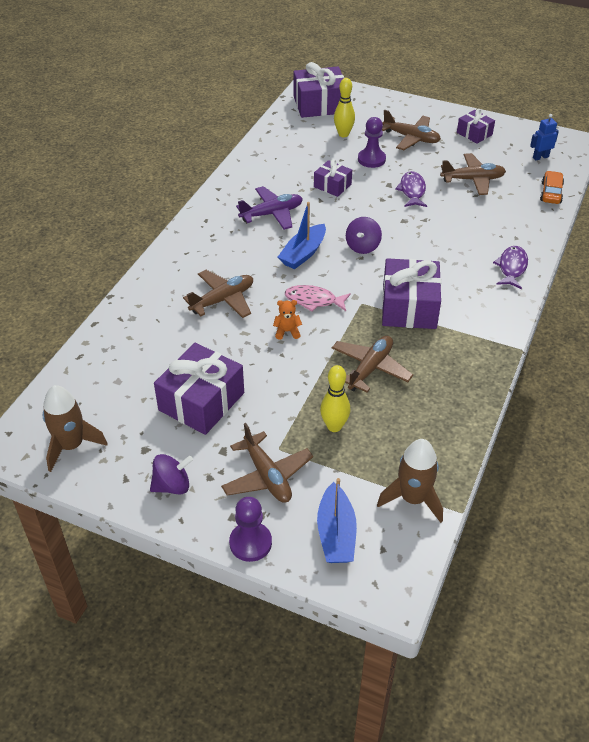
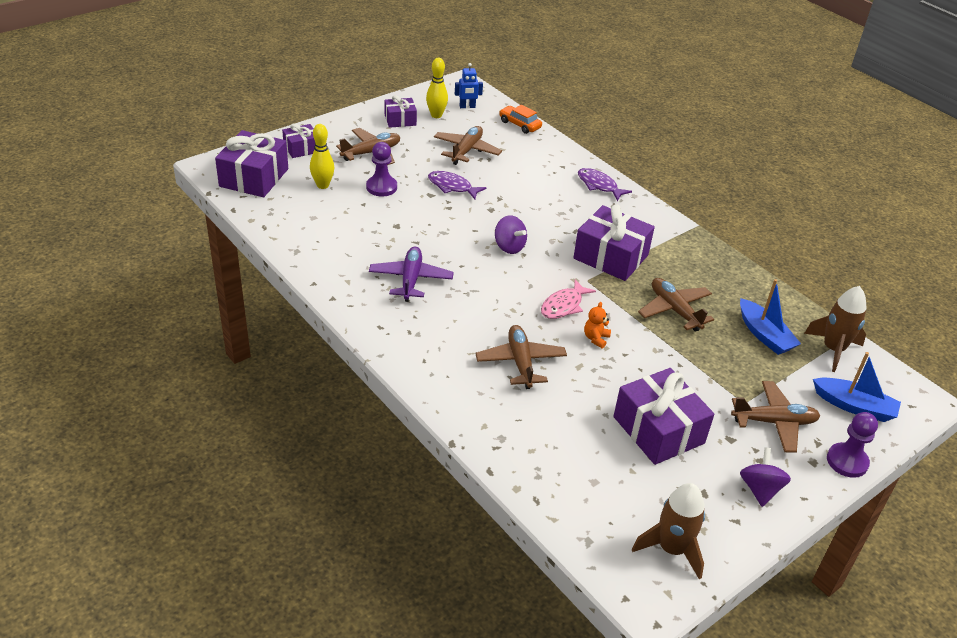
camera: 65 degrees left, 5 degrees down
blue boat [278,202,326,269] -> blue boat moved to [740,279,801,355]
purple gift [314,159,352,197] -> purple gift moved to [282,123,315,158]
yellow bowling pin [320,365,350,432] -> yellow bowling pin moved to [426,58,448,118]
blue robot [530,114,559,160] -> blue robot turned 105 degrees counterclockwise [455,63,483,108]

